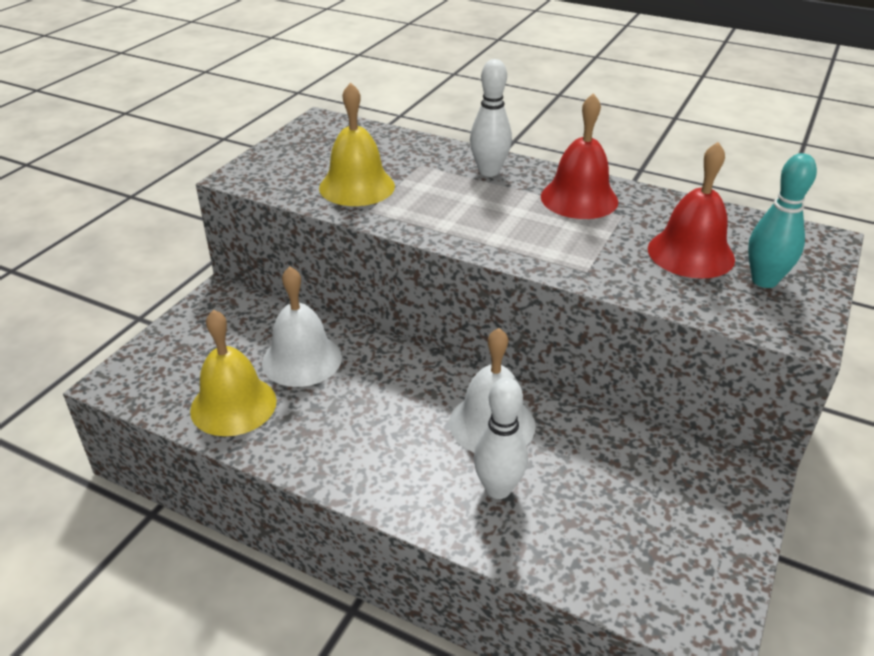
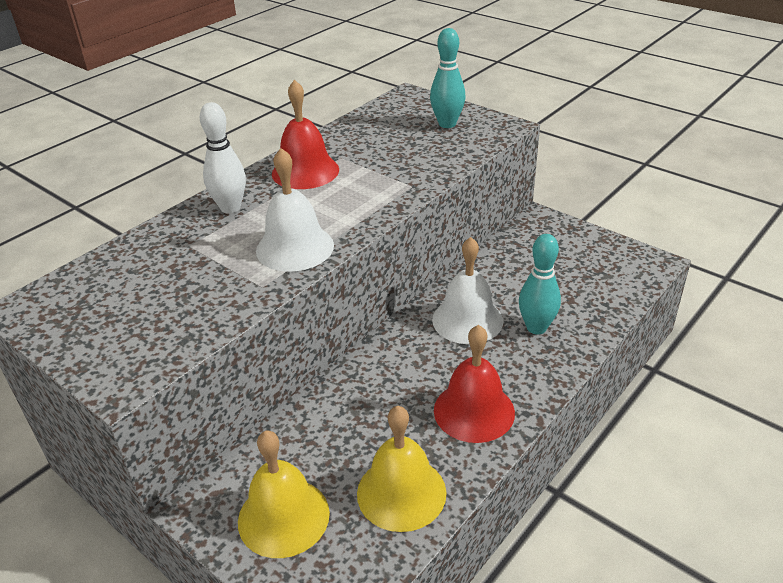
camera: 75 degrees left, 0 degrees up
white bell [262,266,342,387] -> white bell moved to [256,148,334,272]
yellow bell [319,82,395,206] -> yellow bell moved to [238,430,330,558]
white bowling pin [474,377,528,499] -> turquoise bowling pin [519,234,561,334]
red bell [648,142,735,279] -> red bell moved to [434,325,515,443]

